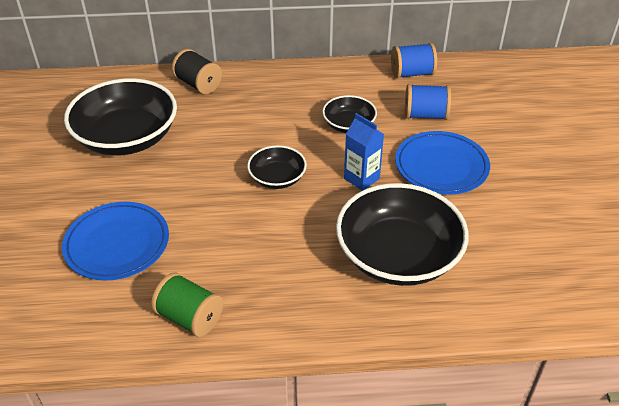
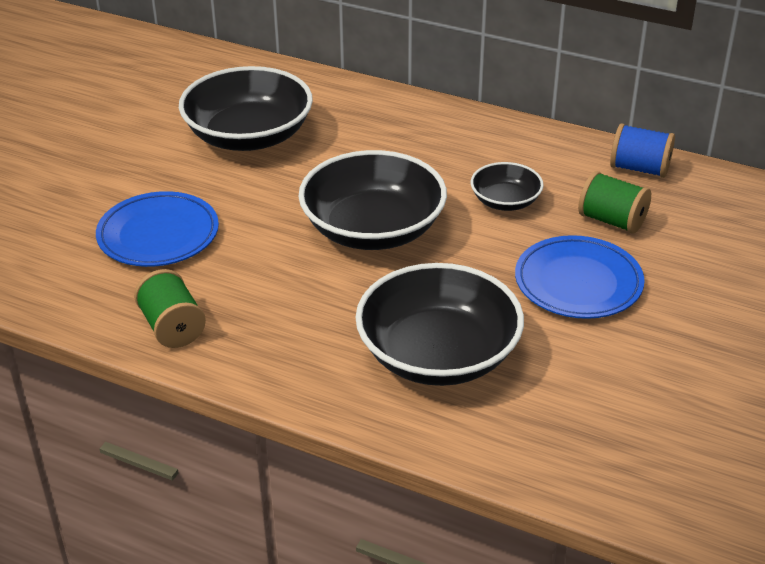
camera: 30 degrees right, 5 degrees down
black spool [172,49,222,94] -> none
black bowl [247,145,307,189] -> black bowl [298,150,447,250], size x1.96
blue carton [344,113,384,191] -> none
blue spool [405,84,451,120] -> green spool [578,171,651,234]

